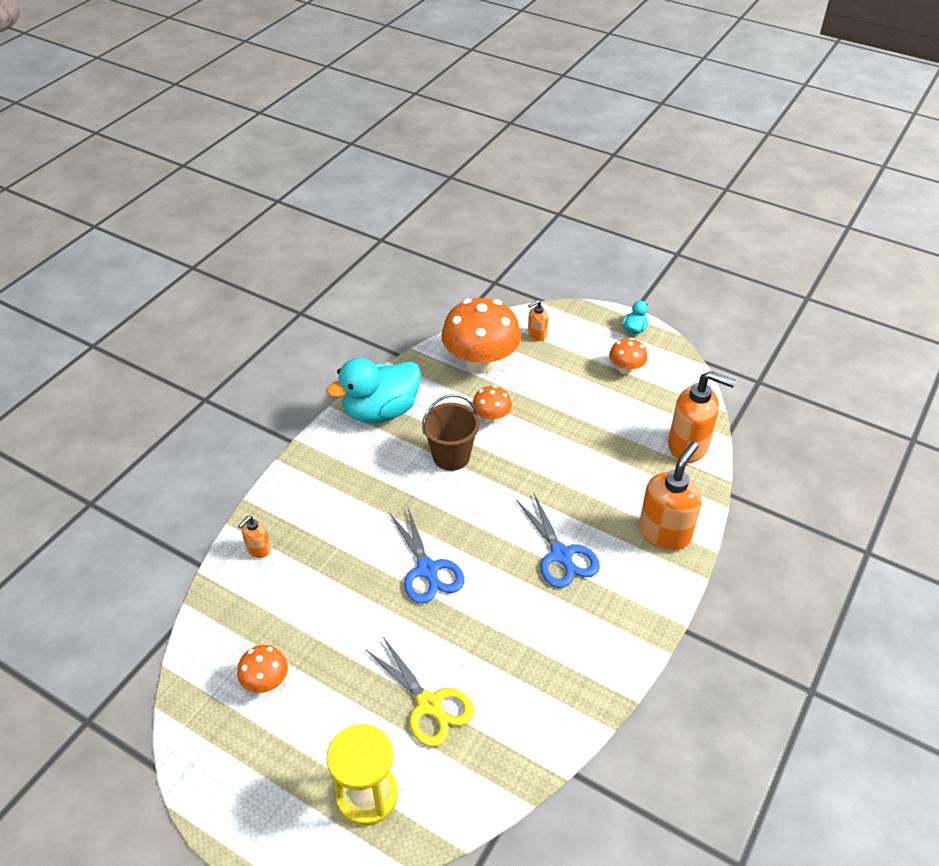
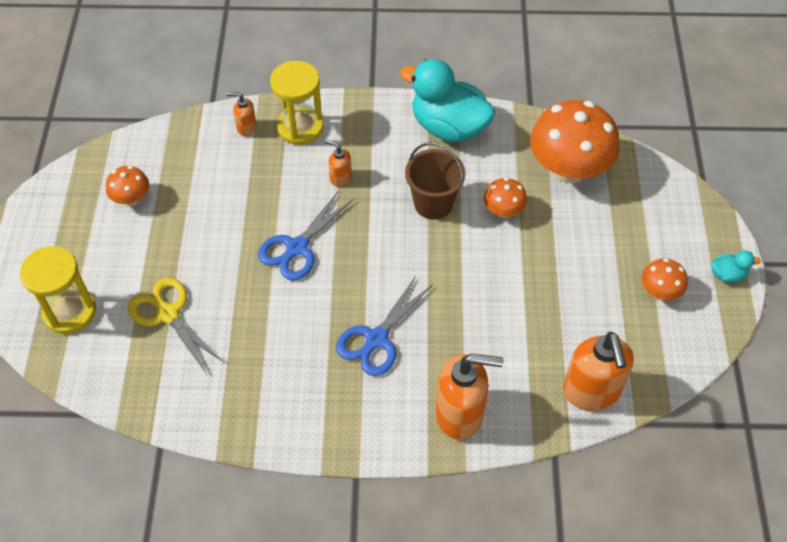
camera: 60 degrees right, 10 degrees up
yellow scissors [365,637,474,747] -> yellow scissors turned 120 degrees clockwise [128,277,225,374]
orange soap dispenser [528,300,548,341] -> orange soap dispenser moved to [325,140,352,187]
none -> yellow hourglass [270,61,324,145]

